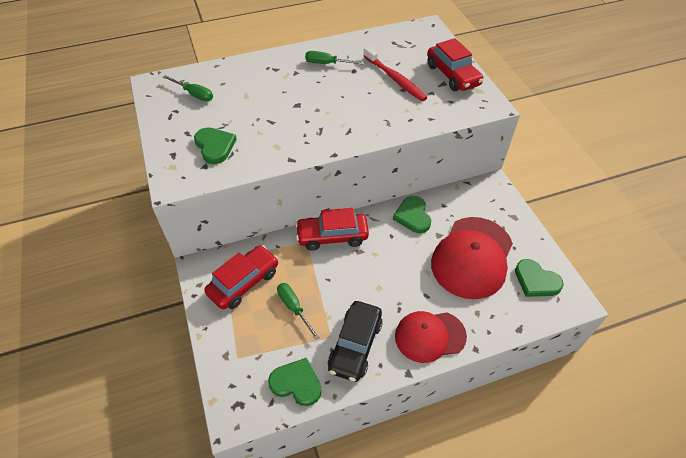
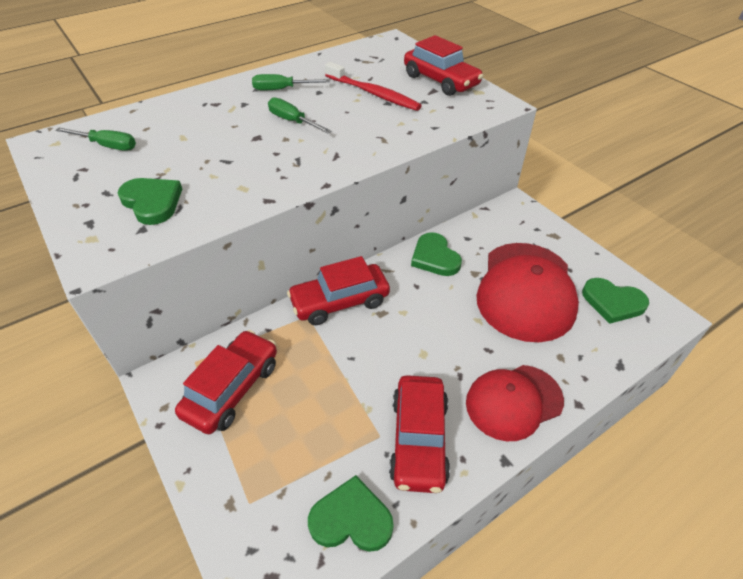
camera: 15 degrees left, 5 degrees down
green screwdriver [277,283,319,340] -> green screwdriver moved to [268,97,332,133]
black car [328,301,383,382] -> red car [389,375,450,493]

